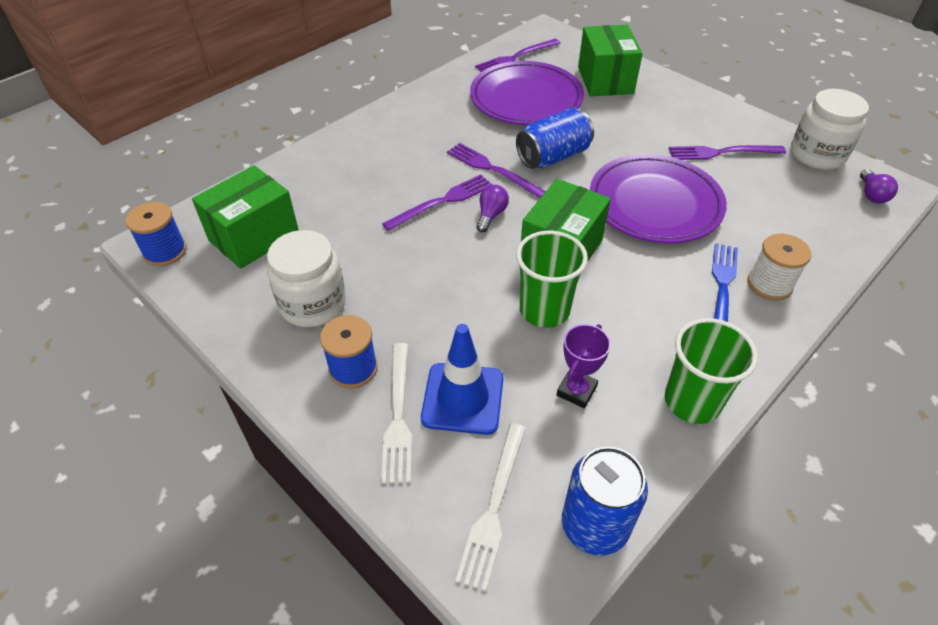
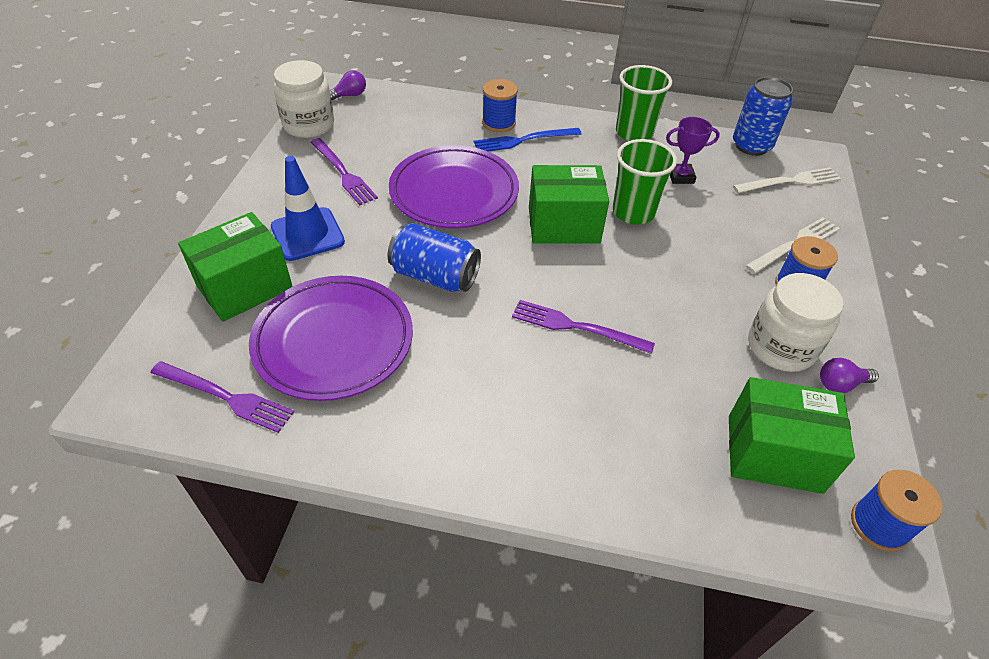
camera: 125 degrees left, 0 degrees up
blue traffic cone [421,324,504,435] -> blue traffic cone moved to [271,156,345,261]
purple fork [447,143,546,198] -> none
purple light bulb [476,185,509,232] -> purple light bulb moved to [820,358,879,393]
white spool [748,234,811,301] -> blue spool [482,79,518,132]

